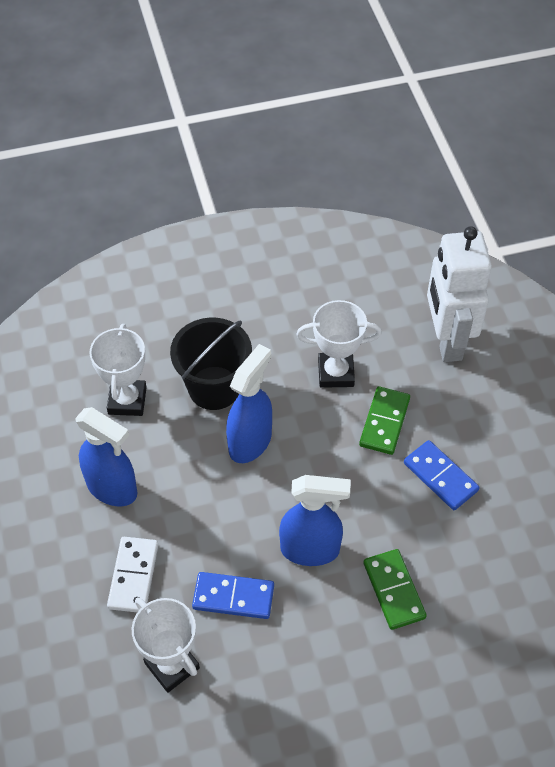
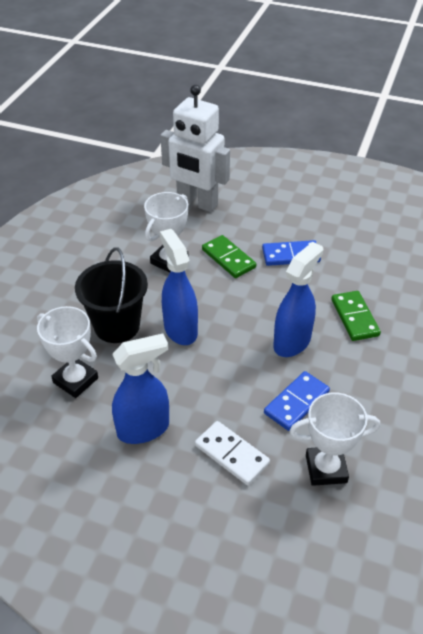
camera: 55 degrees left, 10 degrees down
green domino [363,549,427,630] -> green domino turned 60 degrees clockwise [331,291,381,341]

